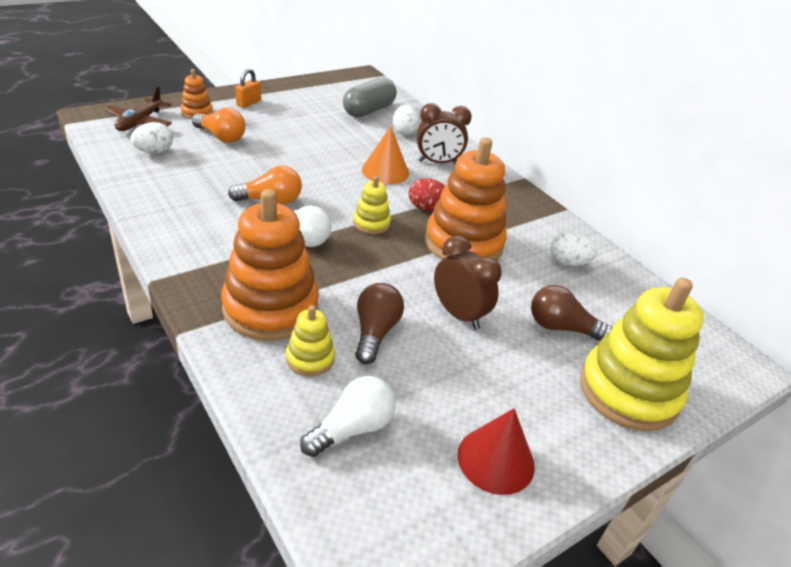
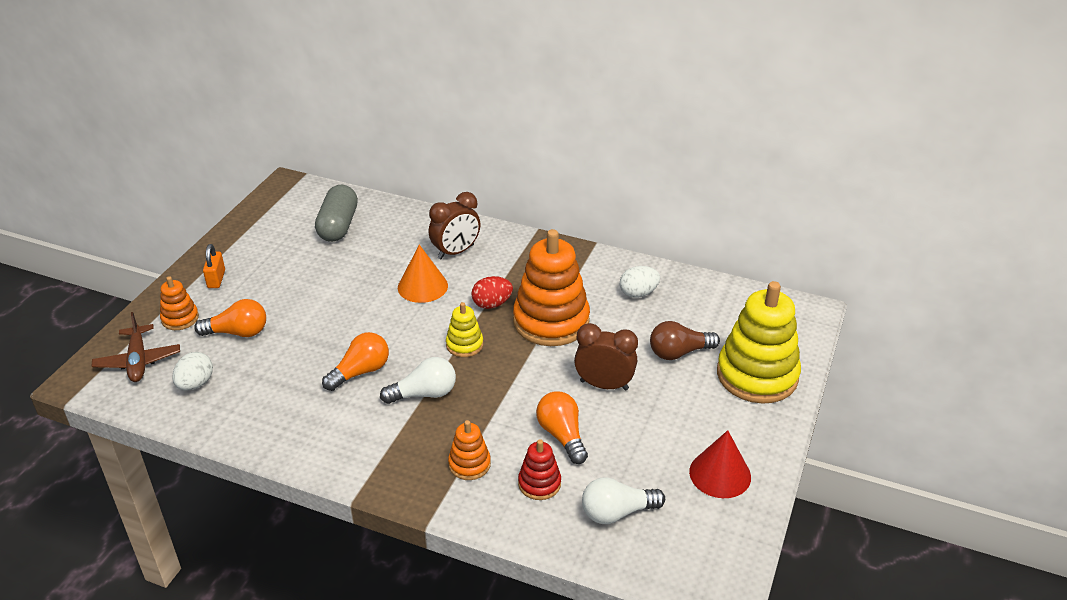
camera: 30 degrees left, 0 degrees up
orange stacking toy [221,189,319,341] -> orange stacking toy [448,420,491,480], size x0.48
yellow stacking toy [286,305,335,376] -> red stacking toy [518,439,561,500]
white light bulb [300,376,395,457] -> white light bulb turned 120 degrees counterclockwise [582,477,665,524]
brown light bulb [355,283,404,364] -> orange light bulb [536,391,588,464]
white egg [393,105,419,135] -> none

